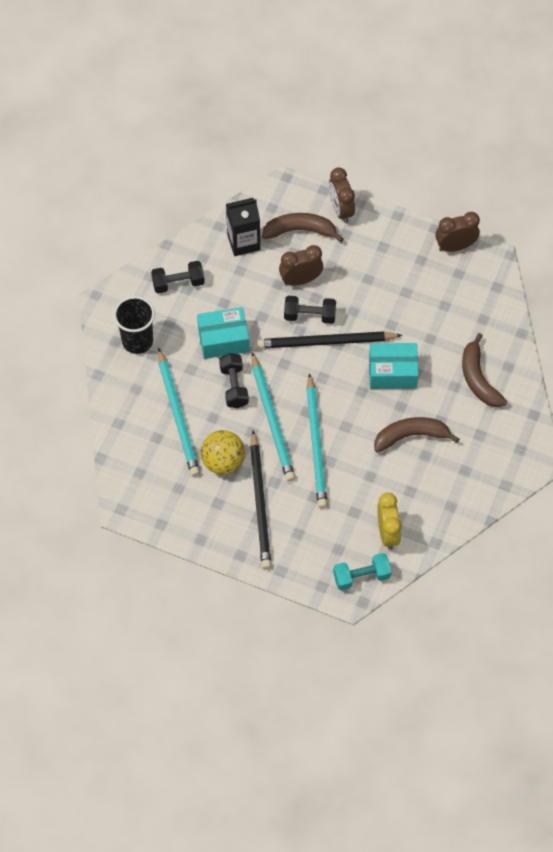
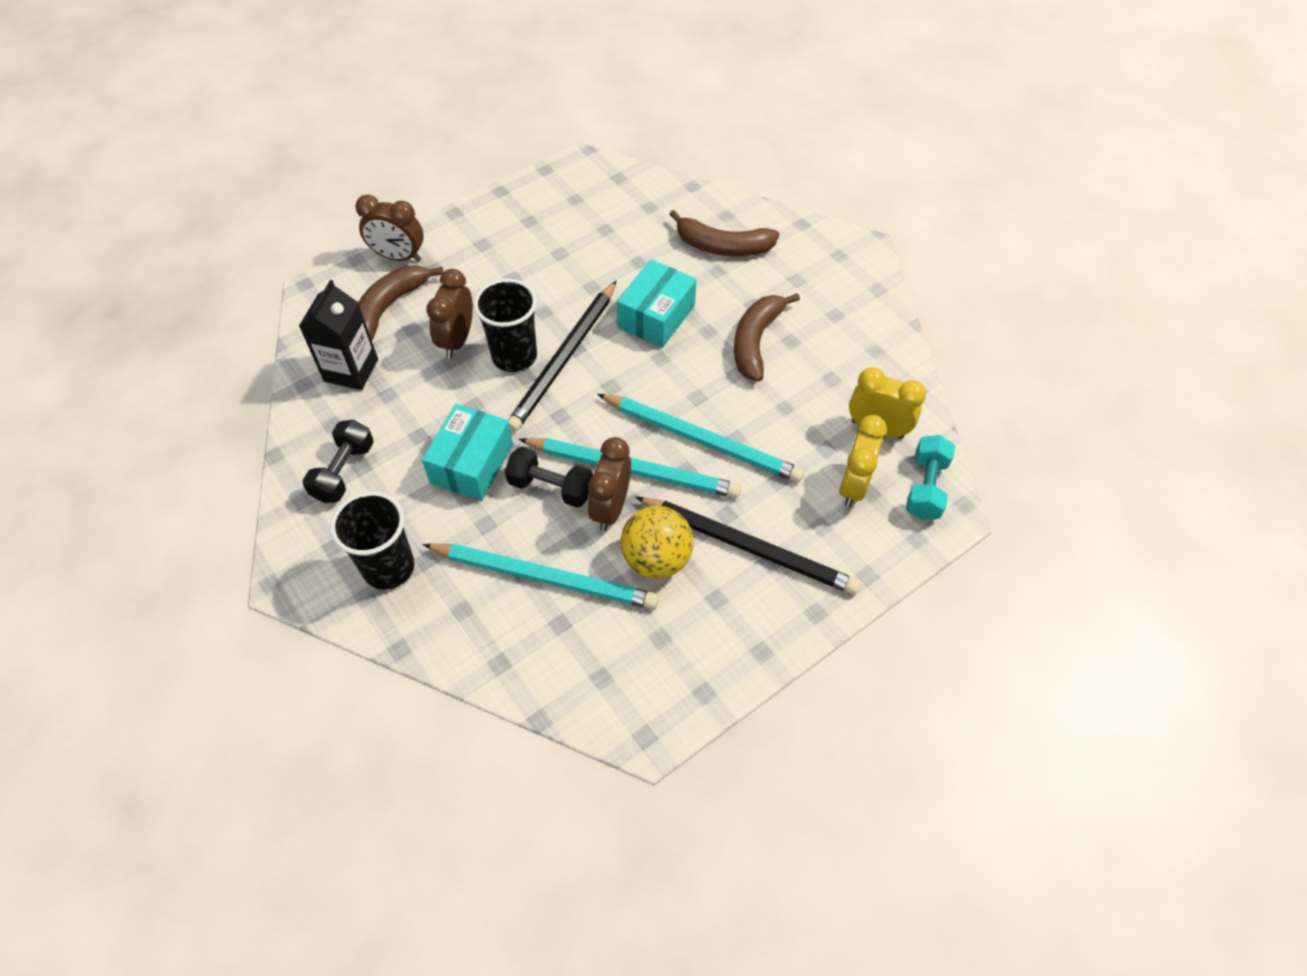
camera: 60 degrees left, 5 degrees down
black dumbbell [284,296,336,324] -> black cup [474,279,537,372]
brown clock [435,212,480,252] -> brown clock moved to [588,437,631,531]
none -> yellow clock [839,415,887,507]

